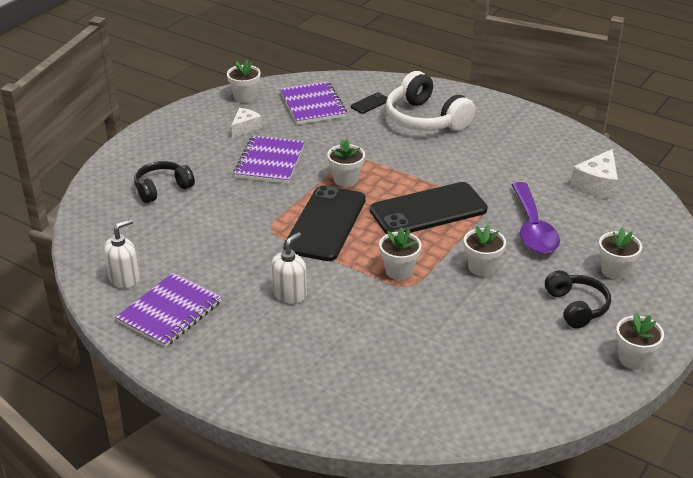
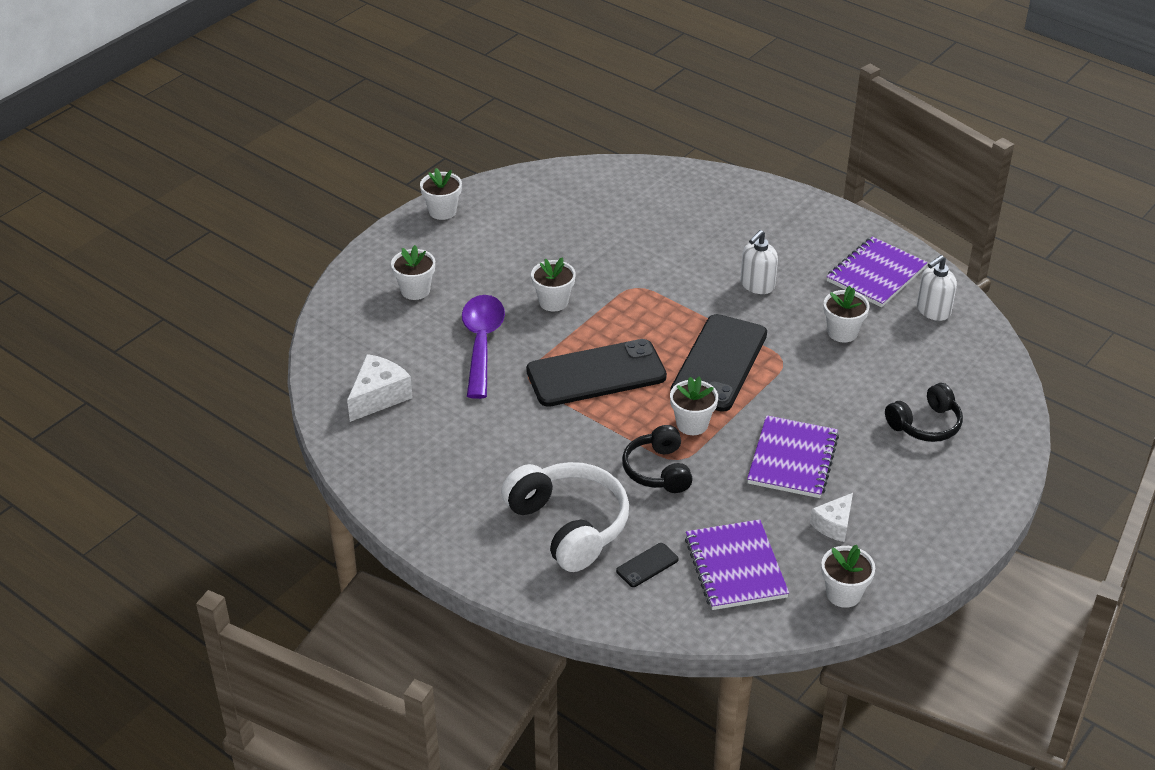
camera: 175 degrees left, 5 degrees up
white flower pot [379,227,421,280] -> white flower pot moved to [823,286,869,343]
black headphones [545,270,611,328] -> black headphones moved to [622,425,693,493]

